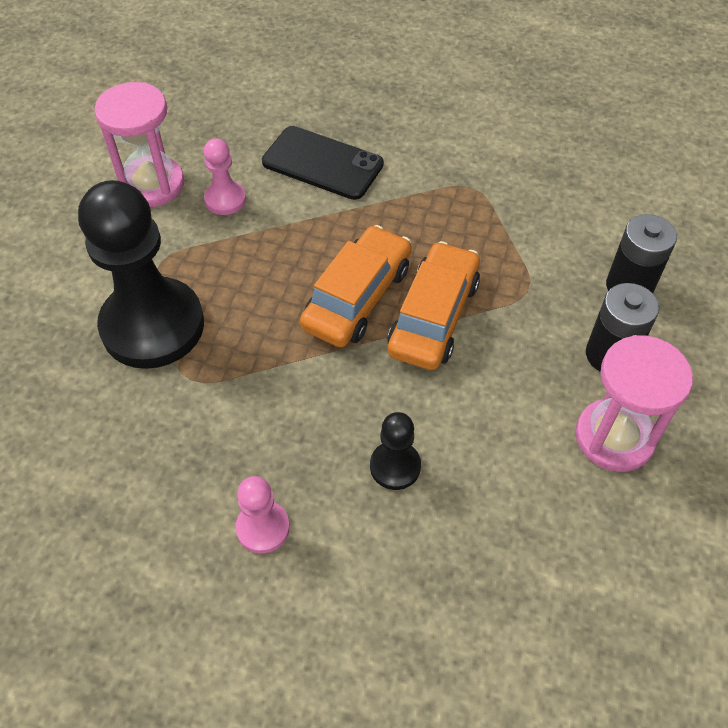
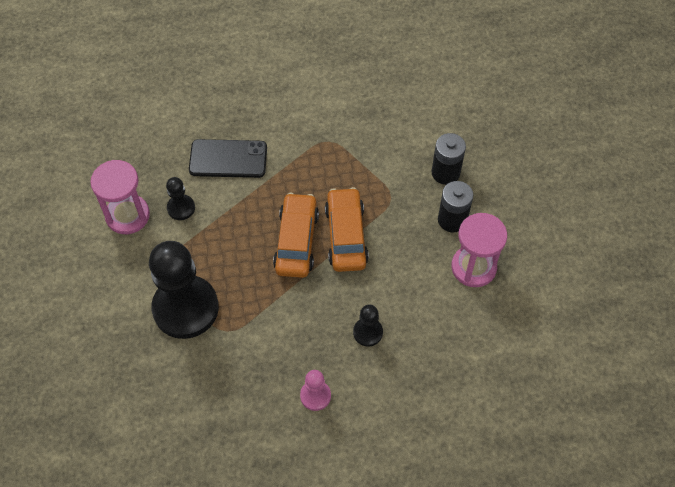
camera: 25 degrees left, 5 degrees up
pink pawn [203,138,246,215] -> black pawn [166,177,195,220]

